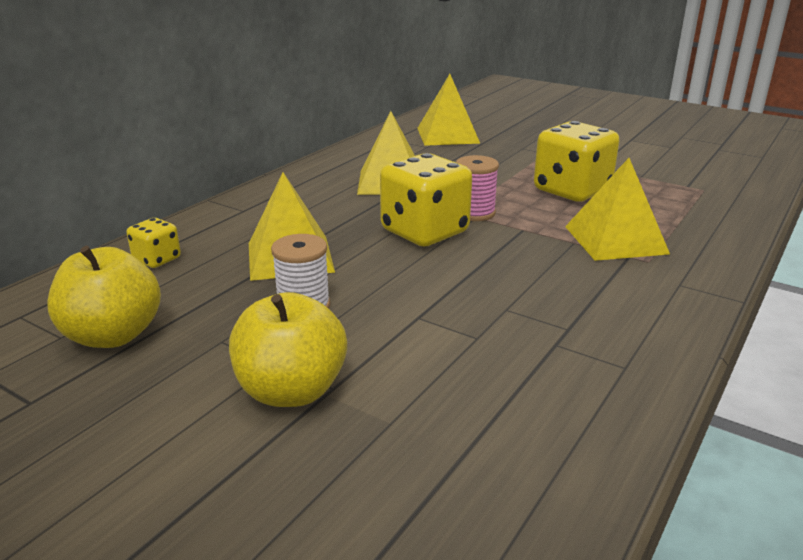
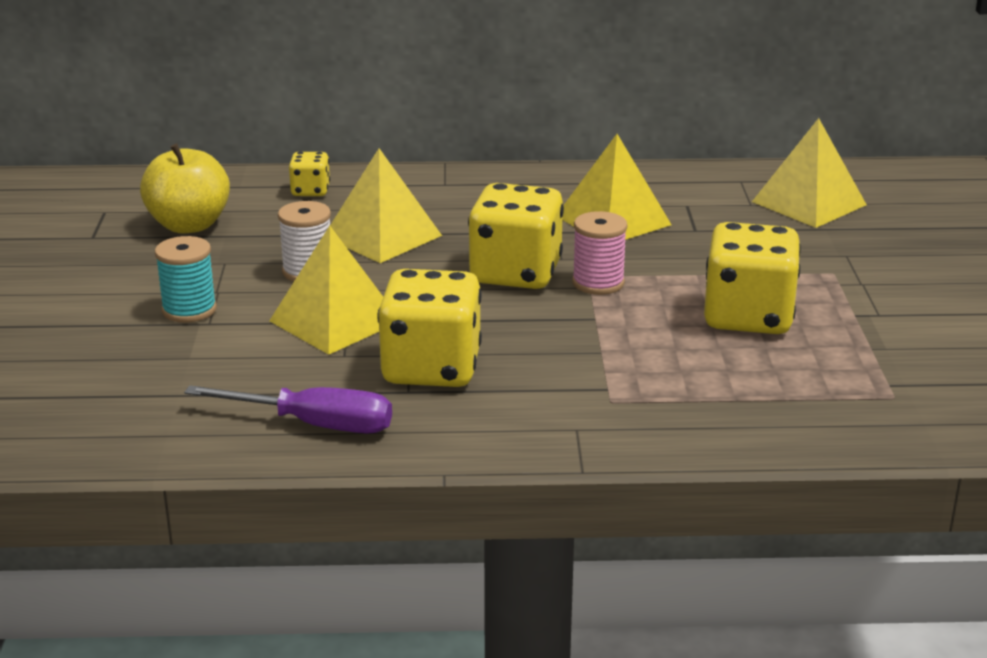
camera: 55 degrees right, 0 degrees up
yellow apple [229,292,347,407] -> turquoise spool [155,236,217,322]
yellow pyramid [565,158,670,261] -> yellow pyramid moved to [269,226,383,355]
none -> purple screwdriver [184,385,392,434]
none -> yellow dice [377,269,482,387]

